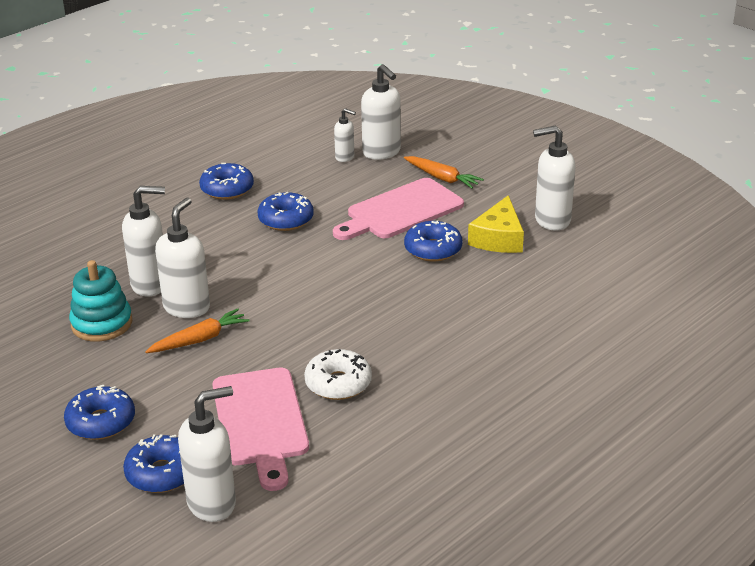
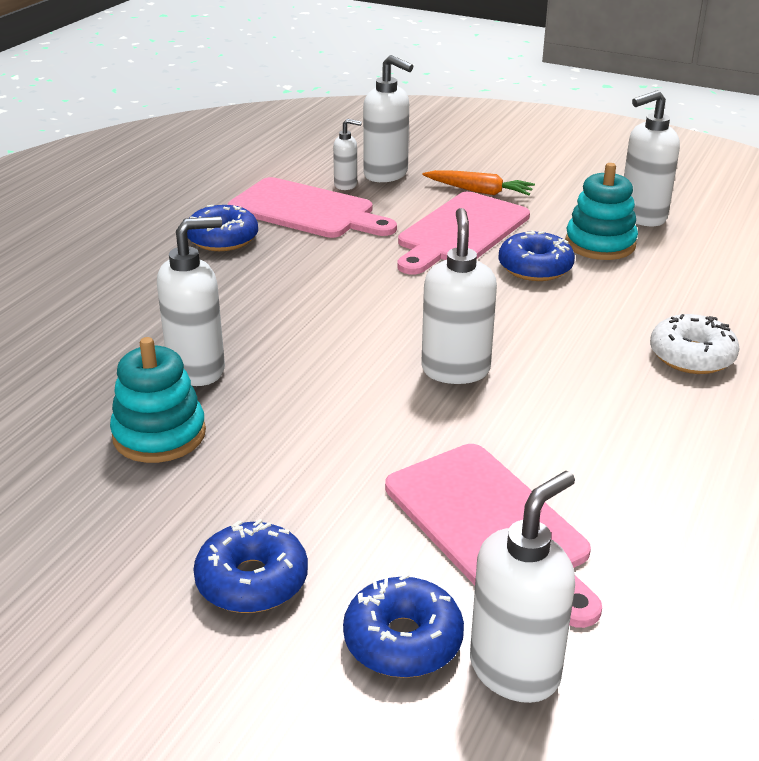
camera: 20 degrees left, 0 degrees up
orange carrot [145,308,250,353] -> none
white soap dispenser [155,198,210,318] -> white soap dispenser moved to [421,208,497,384]
blue donut [257,192,314,231] -> none
white donut [304,349,372,400] -> white donut moved to [650,314,739,374]
yellow cheese [468,195,524,253] -> turquoise stacking toy [565,163,638,260]
none -> pink cutting board [228,177,397,238]

